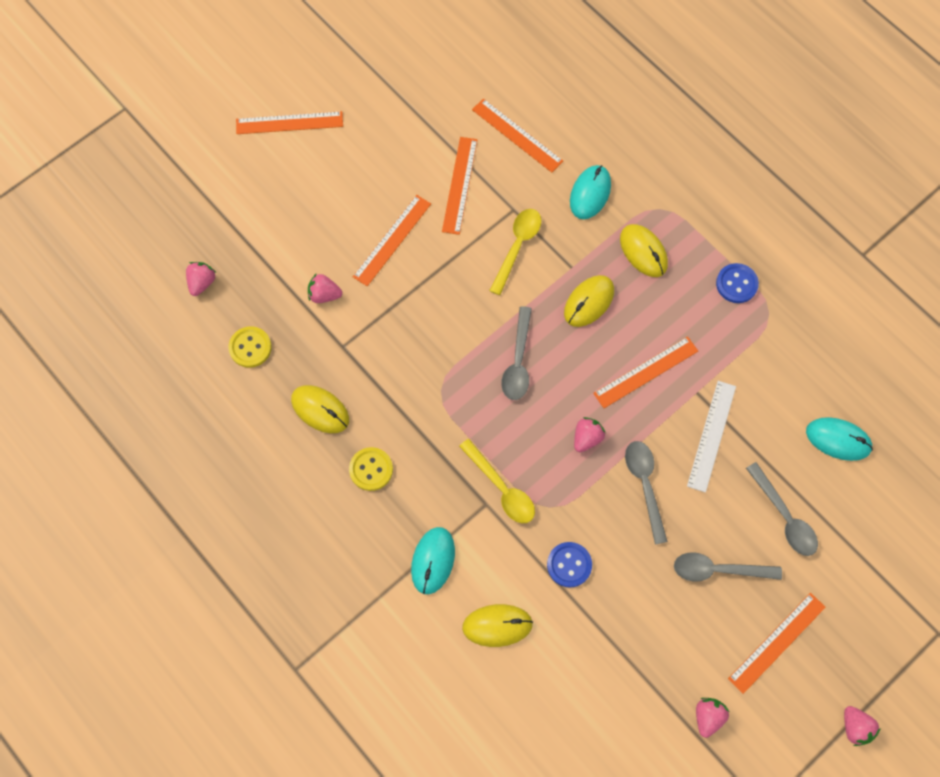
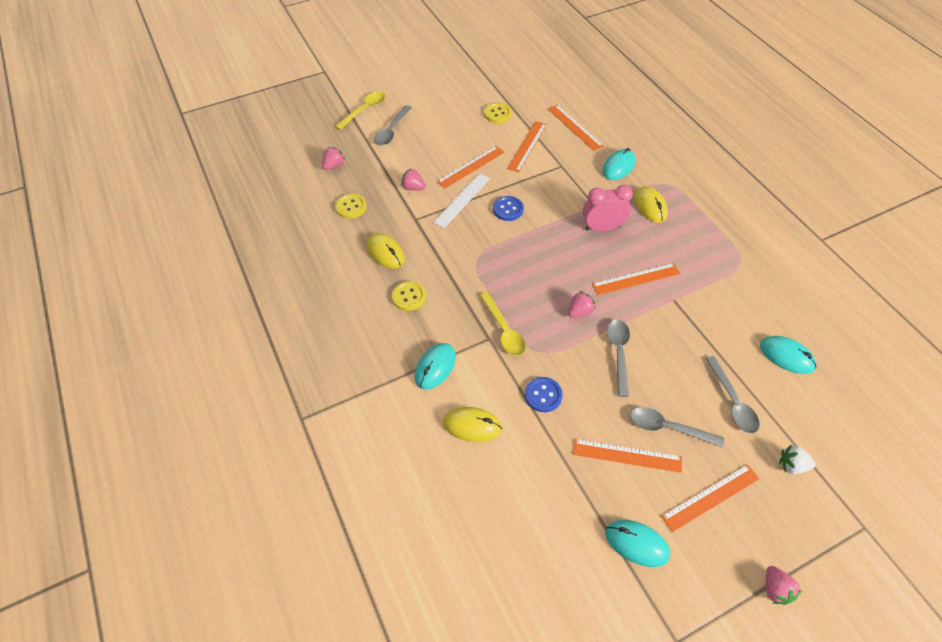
camera: 15 degrees right, 15 degrees down
orange ruler [236,111,343,134] -> orange ruler moved to [573,439,682,473]
yellow spoon [489,209,541,295] -> yellow spoon moved to [335,92,385,130]
grey spoon [501,306,532,400] -> grey spoon moved to [374,105,412,145]
yellow mouse [564,275,614,327] -> pink clock [583,185,633,231]
white ruler [687,381,736,492] -> white ruler moved to [433,173,490,228]
pink strawberry [696,698,729,738] -> turquoise mouse [605,520,670,567]
blue button [716,263,759,303] -> blue button moved to [493,196,524,221]
none -> yellow button [484,103,512,123]
none -> white strawberry [779,444,815,474]

